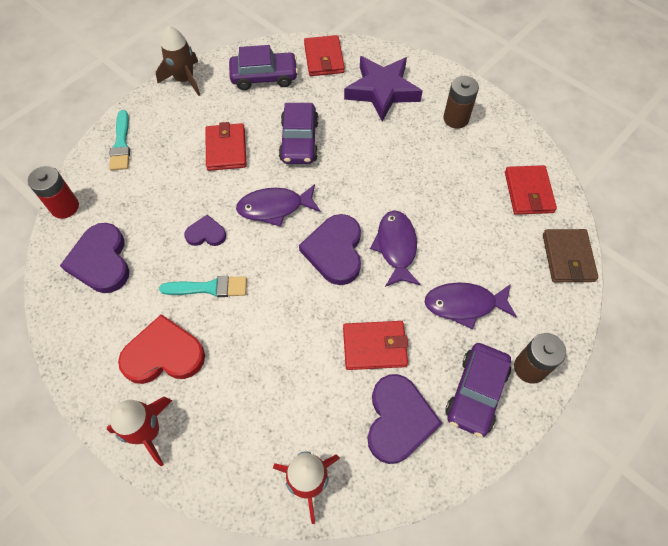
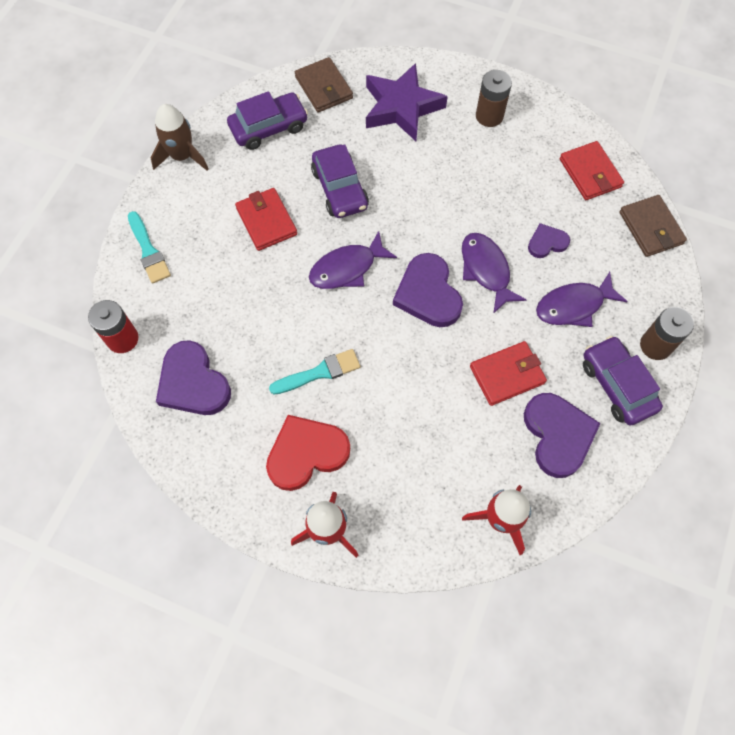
camera: 20 degrees left, 5 degrees up
purple heart [184,215,226,246] -> purple heart moved to [528,223,570,258]
red wallet [304,35,345,76] -> brown wallet [295,57,353,112]
purple car [445,343,511,438] -> purple car turned 150 degrees clockwise [583,336,663,425]

